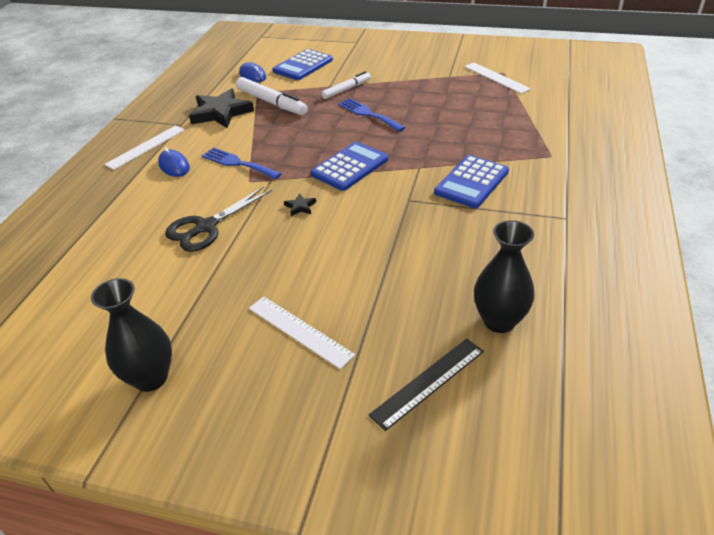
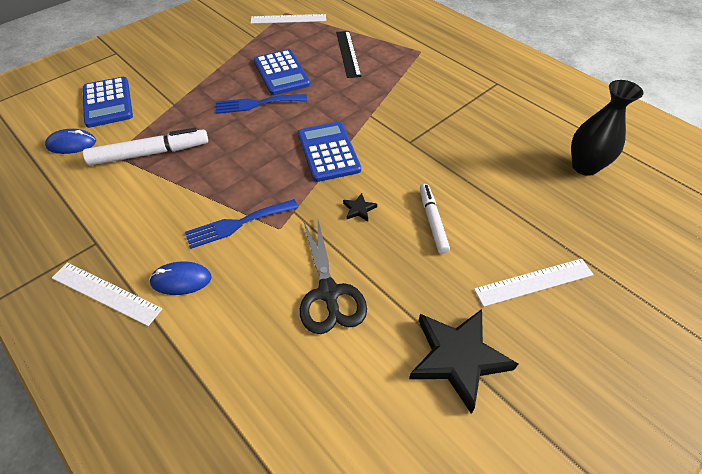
camera: 60 degrees left, 10 degrees up
black vase [91,278,172,392] -> none
white ruler [104,125,185,170] -> white ruler turned 45 degrees counterclockwise [52,263,163,326]
black star [189,88,254,128] -> black star moved to [409,309,518,414]
white marker [321,71,371,99] -> white marker moved to [420,184,450,254]
black ruler [369,338,484,431] -> black ruler moved to [336,31,361,78]
blue calculator [434,155,509,208] -> blue calculator moved to [254,49,311,95]

